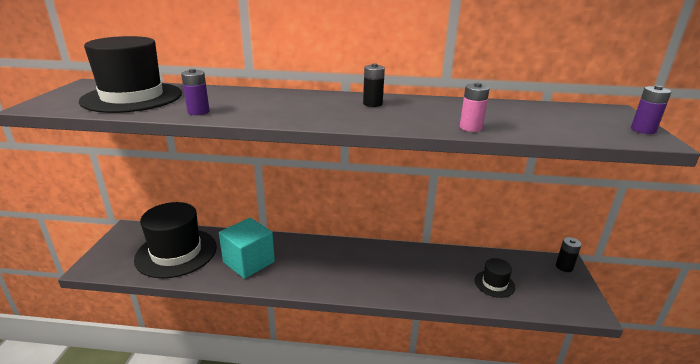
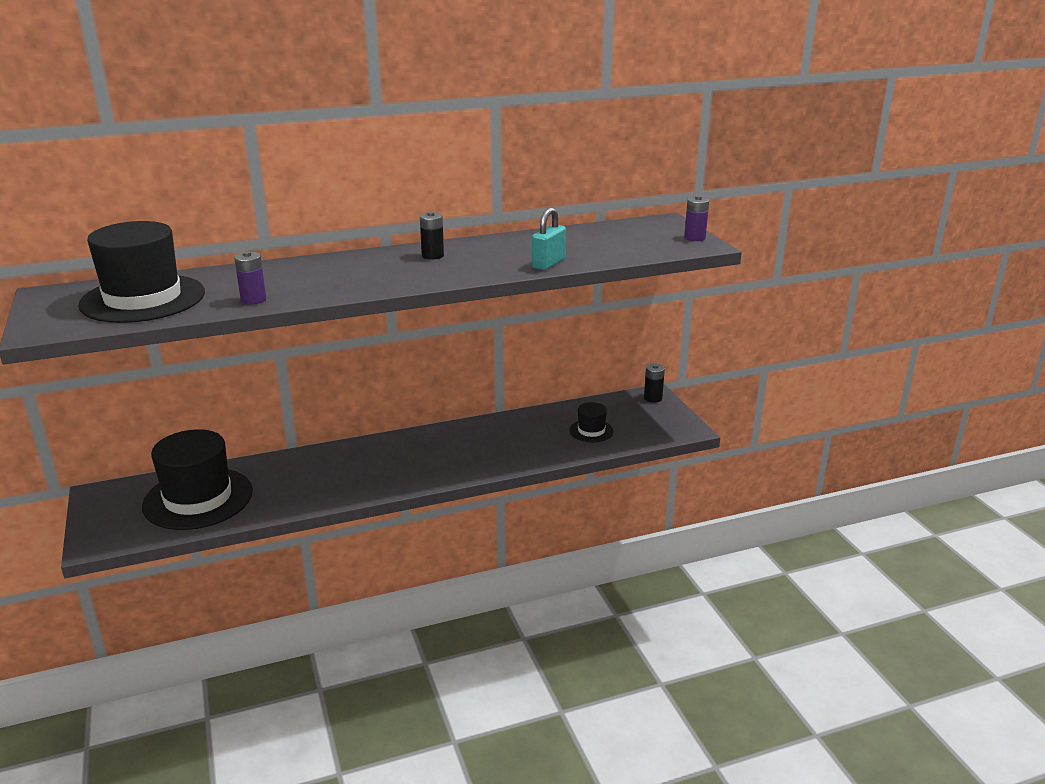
camera: 25 degrees left, 0 degrees up
turquoise cube [219,218,275,279] -> none
pink battery [460,83,490,132] -> turquoise padlock [532,207,566,270]

